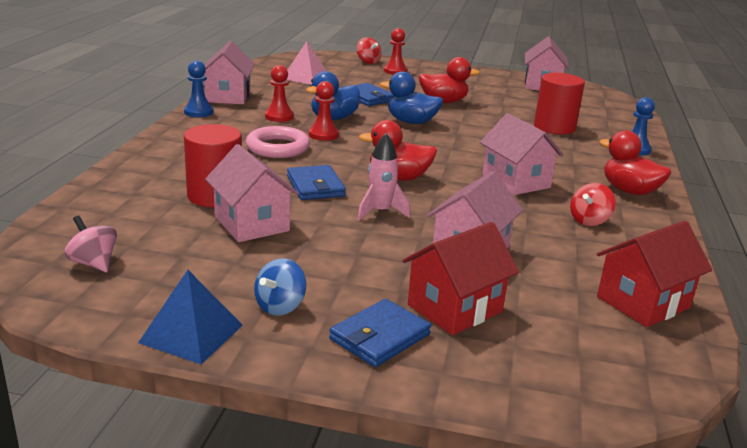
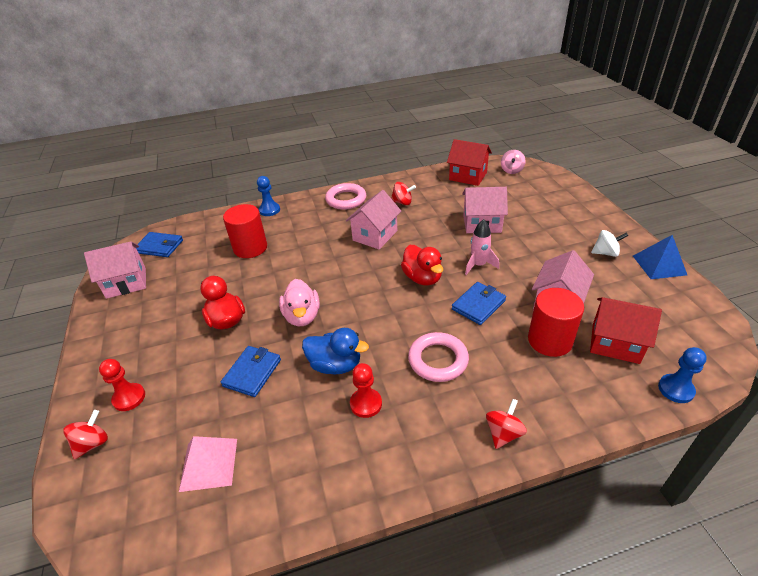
camera: 115 degrees left, 15 degrees up
pink spinning top [65,216,117,272] -> pink spinning top moved to [501,150,526,174]
blue pawn [184,60,213,117] -> blue pawn moved to [658,347,707,403]
pink house [204,41,255,104] -> none
blue spinning top [254,258,306,316] -> white spinning top [591,230,628,257]
red pawn [309,81,339,141] -> none
blue wallet [329,299,431,367] -> blue wallet moved to [136,232,183,257]
blue duck [380,71,443,124] -> pink duck [279,279,320,326]
red house [402,222,519,335] -> red house moved to [590,297,662,364]
red duck [599,130,672,195] -> pink ring [325,183,366,210]
none -> red spinning top [486,399,527,449]

